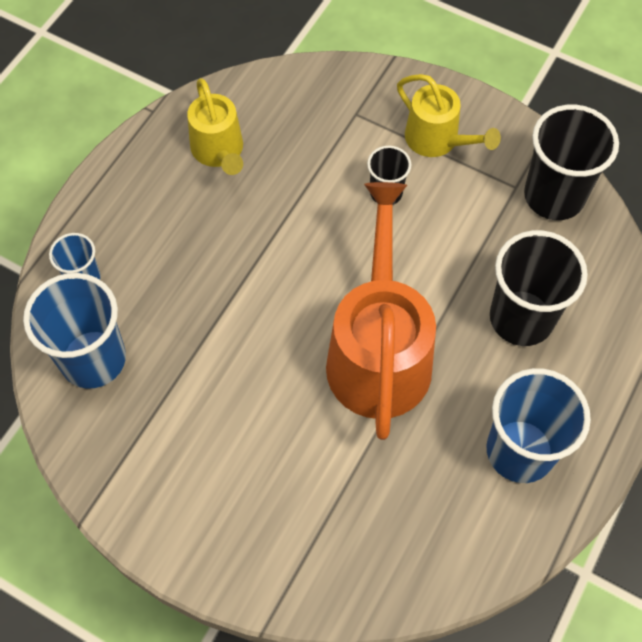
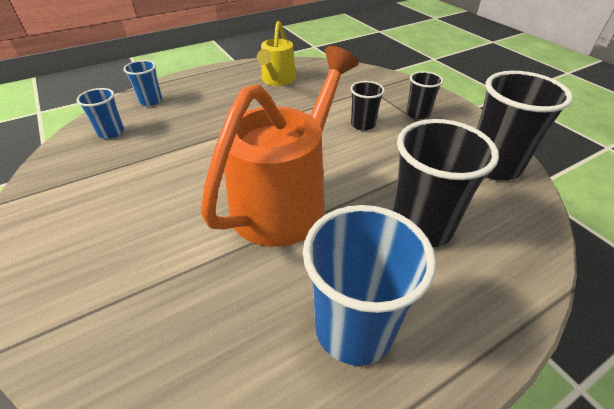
camera: 30 degrees right, 20 degrees down
blue cup [23,273,126,389] -> blue cup [77,88,124,139], size x0.53
yellow watering can [397,74,501,157] -> black cup [406,71,443,119]

